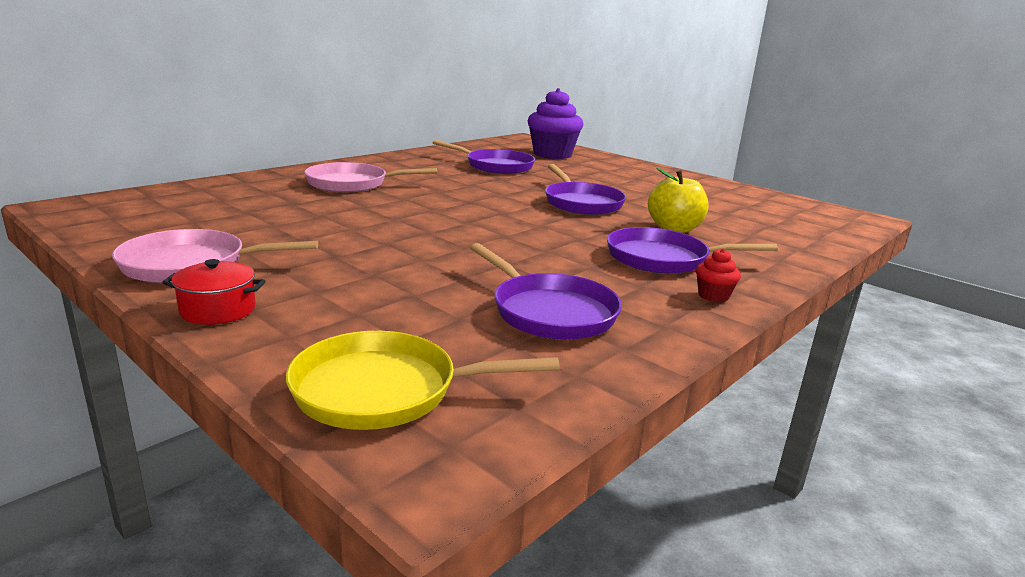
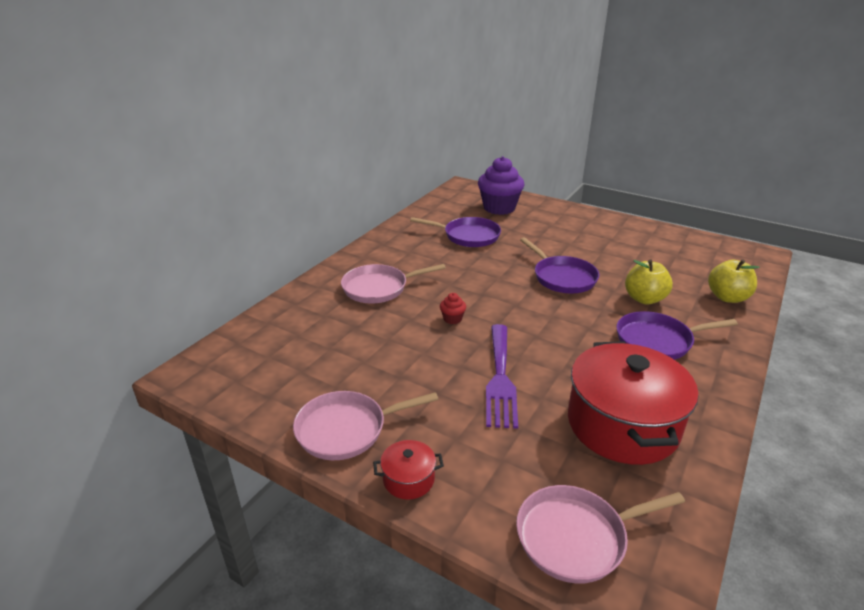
camera: 10 degrees left, 10 degrees up
yellow pan [286,331,560,430] -> pink pan [516,485,685,583]
purple pan [470,243,622,340] -> red pot [568,341,699,465]
red cupcake [696,249,741,302] -> red cupcake moved to [440,293,466,324]
none -> purple fork [486,324,518,429]
none -> yellow apple [708,259,759,303]

